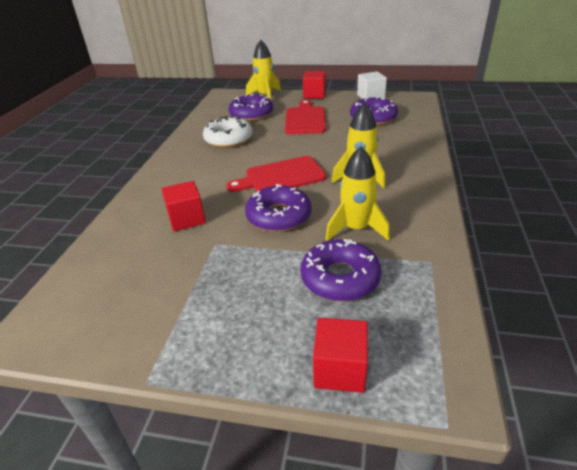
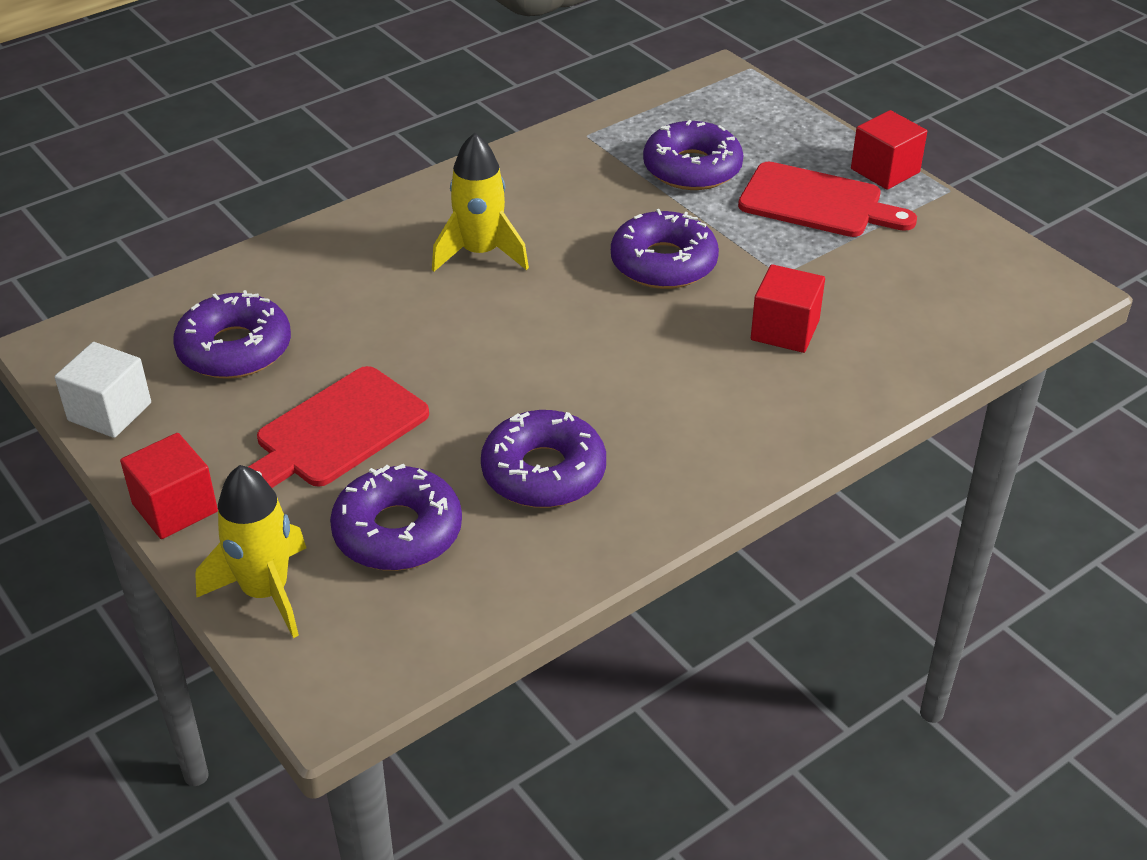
camera: 140 degrees left, 5 degrees up
white donut [203,116,253,148] -> purple donut [481,410,606,508]
red cutting board [226,156,326,192] -> red cutting board moved to [738,162,917,237]
red cube [313,318,368,393] -> red cube moved to [851,110,927,190]
yellow rocket [325,147,390,241] -> none

